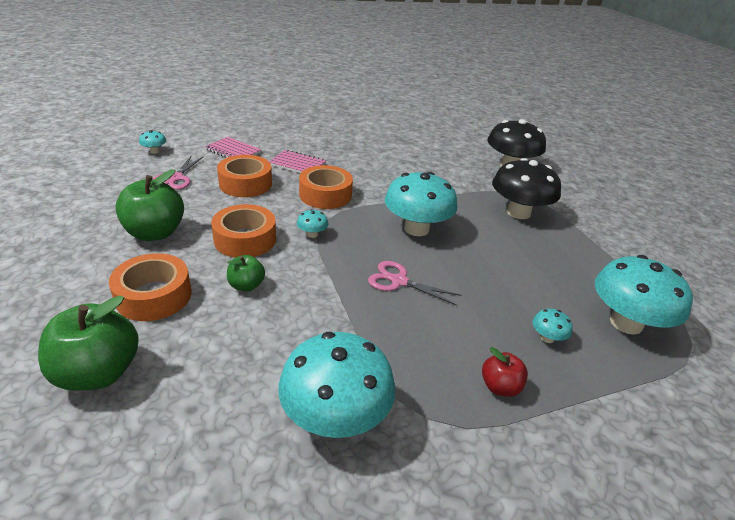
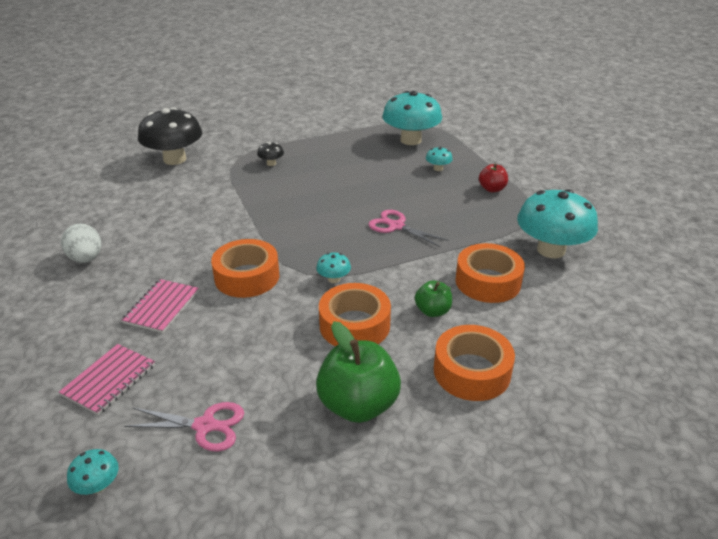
camera: 90 degrees left, 0 degrees up
green apple [38,295,139,391] -> none
orange tape [217,155,272,197] -> orange tape moved to [455,243,525,303]
pink scissors [368,261,461,306] -> pink scissors turned 105 degrees clockwise [368,210,448,247]
turquoise mushroom [385,172,457,236] -> none
black mushroom [492,158,561,219] -> black mushroom [257,142,284,166], size x0.42
none -> white egg [61,223,101,263]

